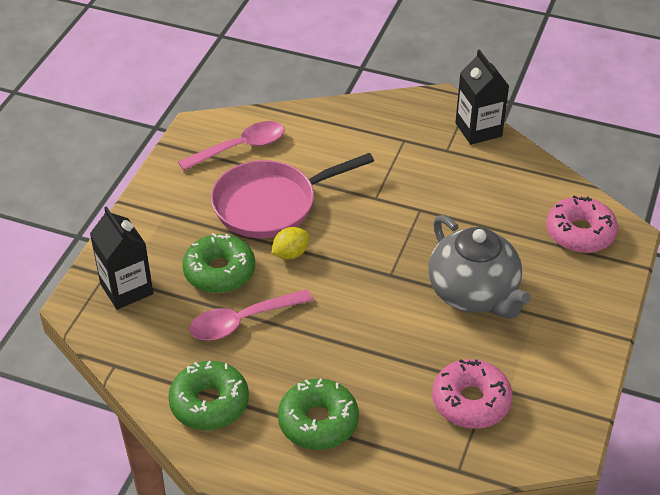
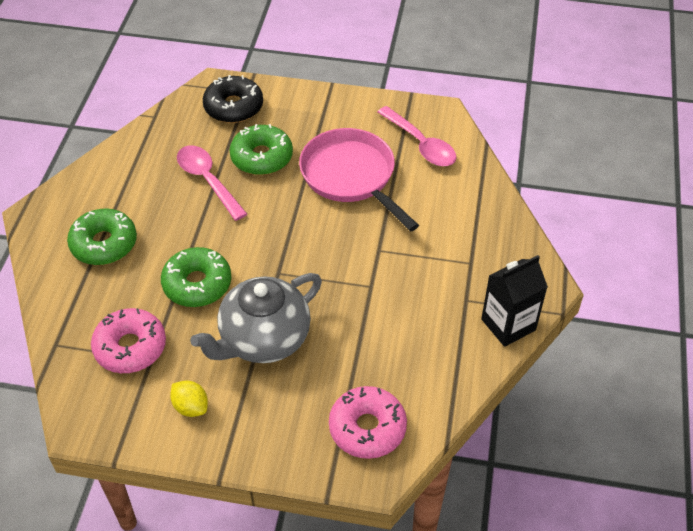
camera: 80 degrees right, 5 degrees up
black carton [90,206,153,309] -> black donut [203,75,263,123]
green donut [168,361,249,430] -> green donut moved to [161,247,231,307]
yellow lemon [271,227,309,259] -> yellow lemon moved to [170,380,208,417]

